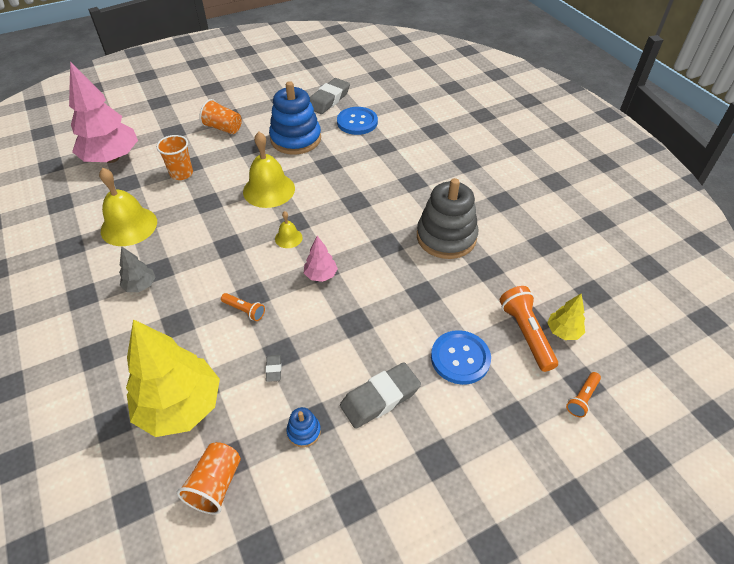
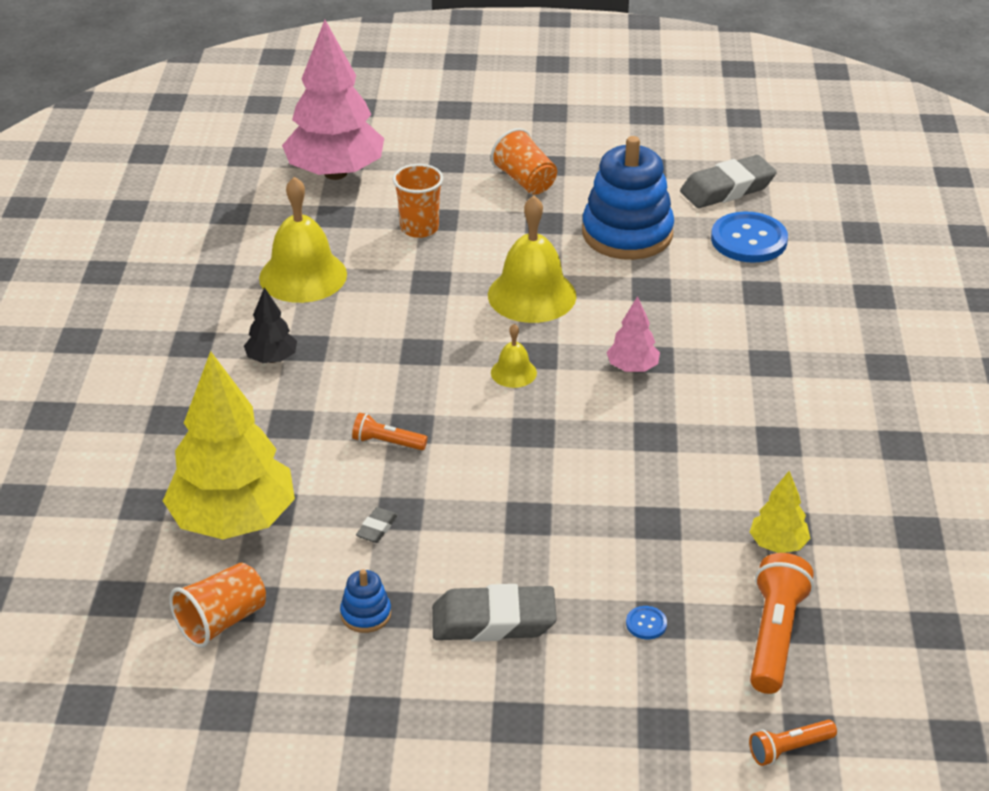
camera: 30 degrees right, 10 degrees down
grey tree [119,246,155,292] -> black tree [244,287,297,363]
orange flashlight [221,293,265,321] -> orange flashlight turned 135 degrees clockwise [352,413,427,450]
pink tree [304,236,338,282] -> pink tree moved to [606,296,660,372]
grey stacking toy [417,178,478,259] -> none
blue button [431,330,491,385] -> blue button [626,606,667,639], size x0.42
yellow tree [547,293,585,340] -> yellow tree moved to [750,471,811,553]

